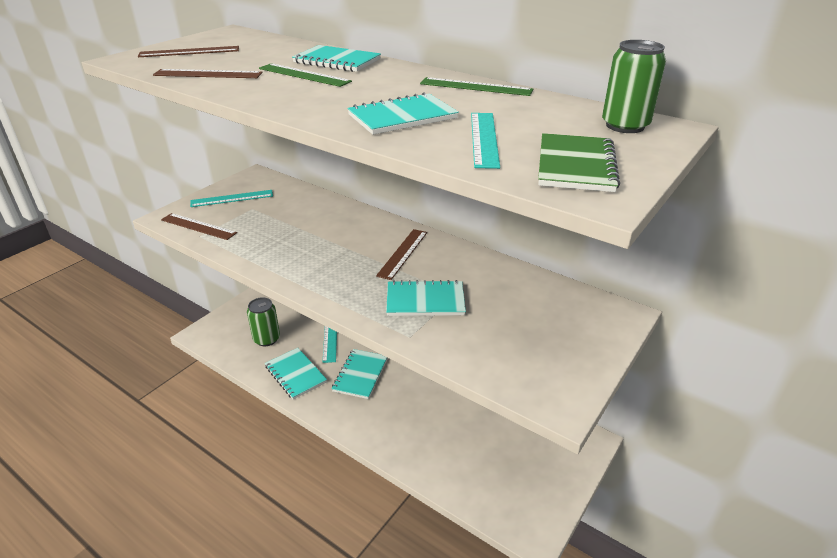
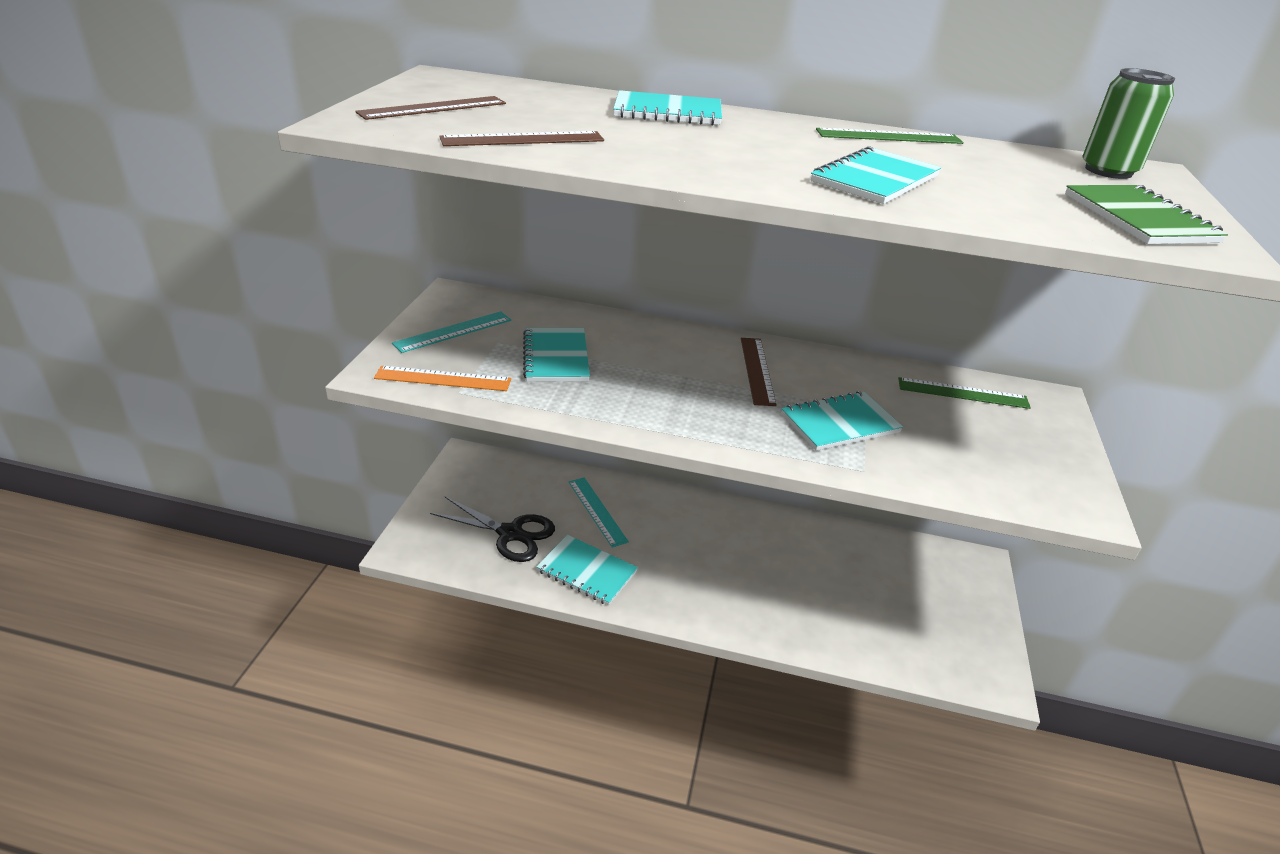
camera: 25 degrees left, 0 degrees up
brown ruler [161,213,237,240] -> orange ruler [374,366,511,391]
green can [247,297,280,346] -> black scissors [430,497,555,562]
green ruler [259,63,352,87] -> green ruler moved to [898,377,1031,409]
turquoise notebook [332,349,388,399] -> turquoise notebook moved to [523,328,590,382]
turquoise ruler [471,113,500,169] -> none

